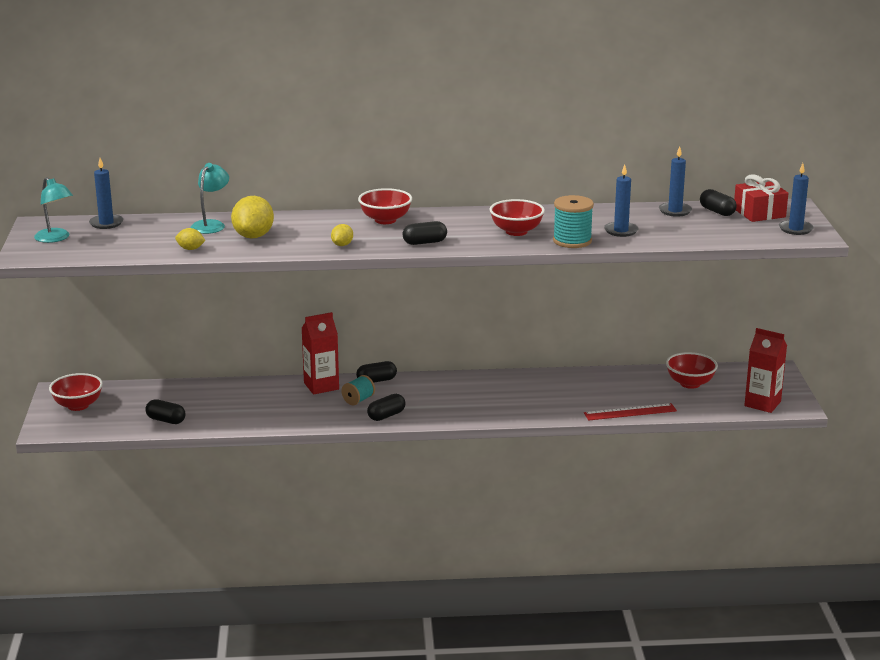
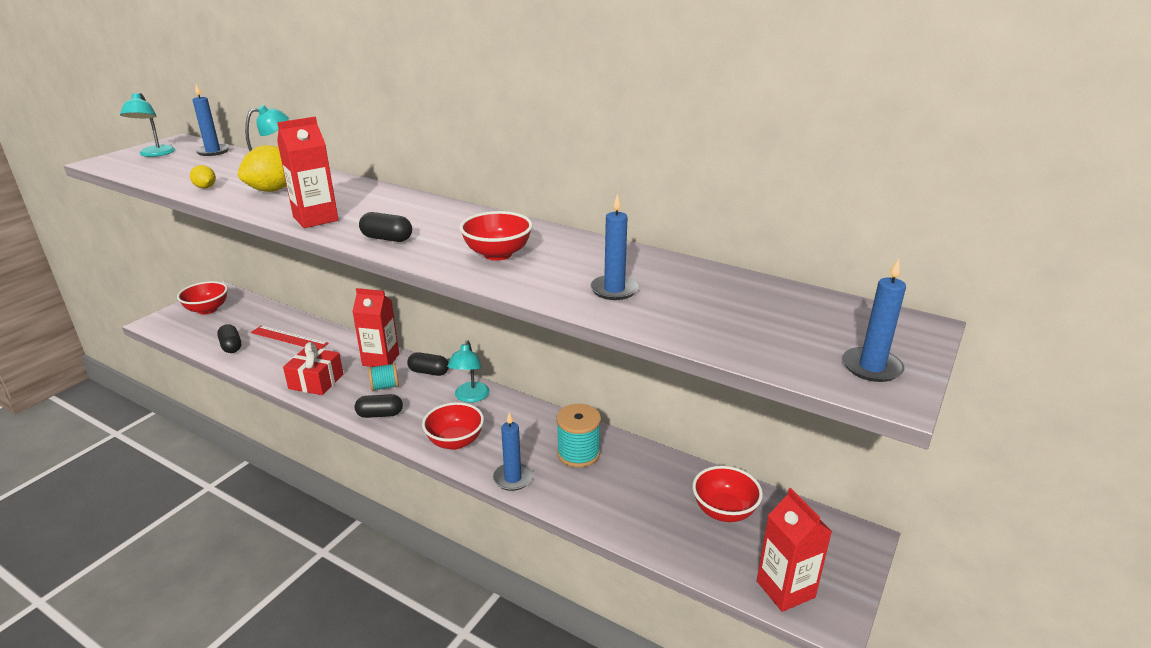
camera: 35 degrees right, 5 degrees up
yellow lemon [331,224,353,246] -> red carton [277,117,339,228]
red bowl [358,188,412,224] -> red bowl moved to [422,402,484,450]
turquoise spool [553,195,594,248] -> turquoise spool moved to [556,404,601,468]
red ruler [584,403,677,421] -> red ruler moved to [251,326,329,349]
blue candle [659,146,692,217] -> blue candle moved to [493,412,533,491]
black capsule [700,189,737,216] -> none
red gift [734,174,788,222] -> red gift moved to [283,342,343,395]
none -> turquoise lamp [447,340,490,403]

